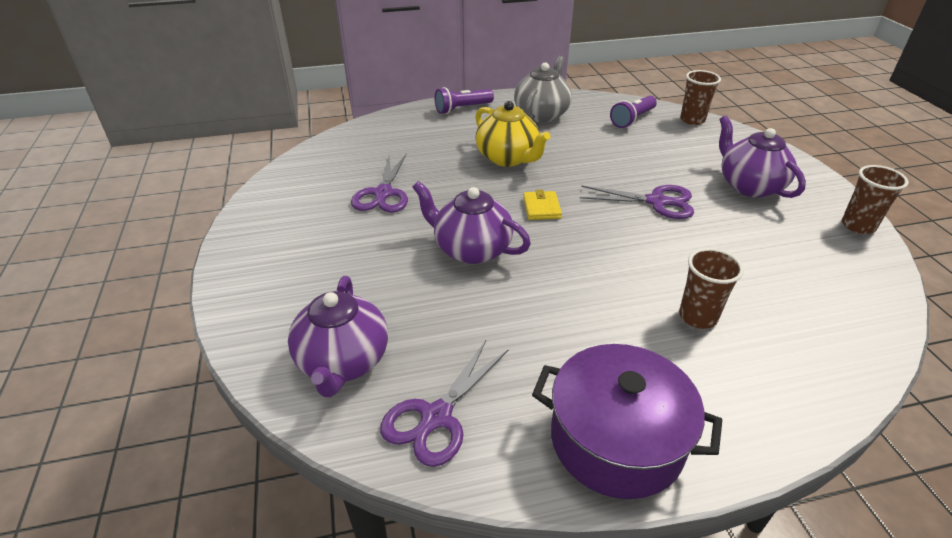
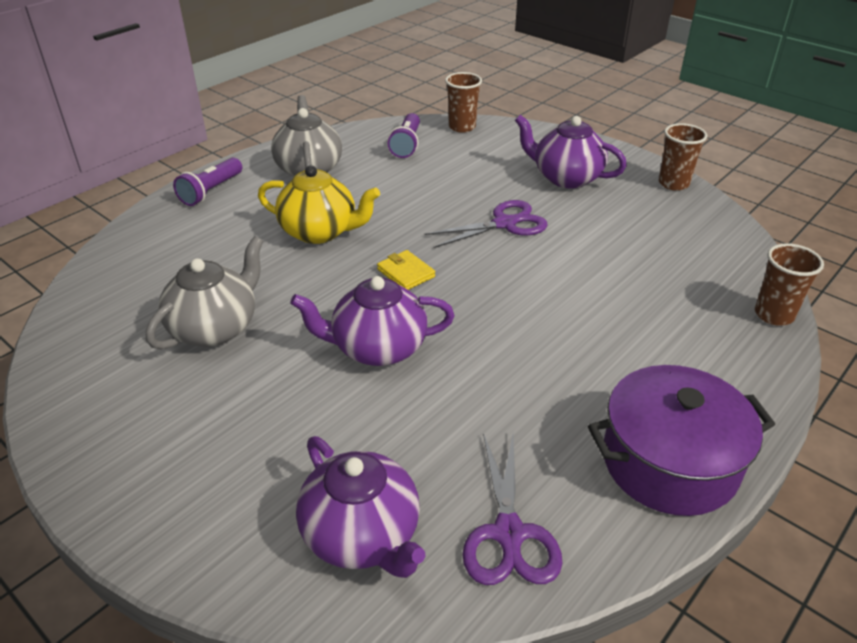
camera: 35 degrees left, 0 degrees up
purple scissors [351,153,408,213] -> grey teapot [146,236,263,350]
brown cup [679,248,744,329] -> brown cup moved to [755,243,824,326]

